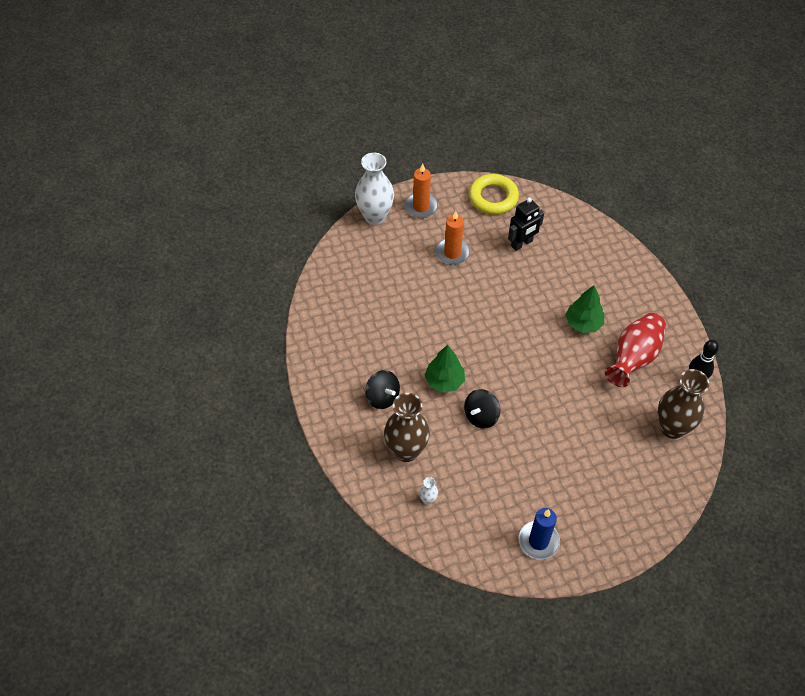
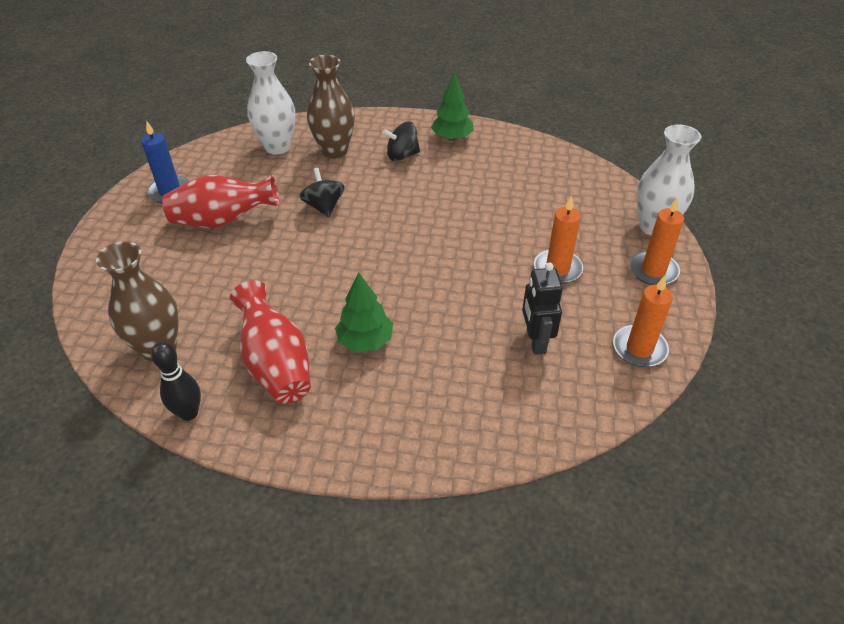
camera: 120 degrees right, 10 degrees down
white vase [419,477,438,505] -> white vase [246,51,295,155], size x2.40
green tree [425,345,465,393] -> green tree moved to [431,72,474,141]
yellow ring [469,174,519,215] -> orange candle [613,276,673,367]
none -> red vase [162,174,279,228]

